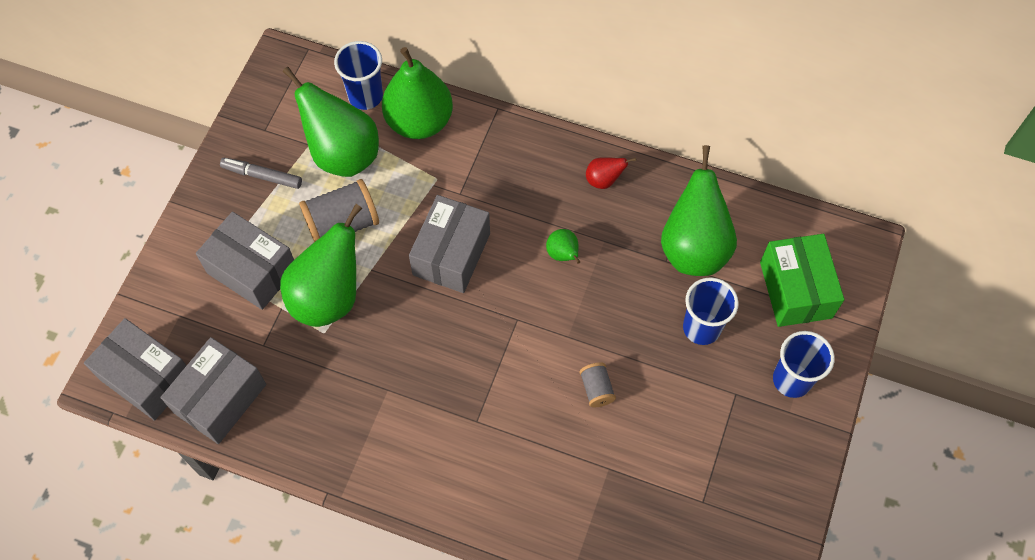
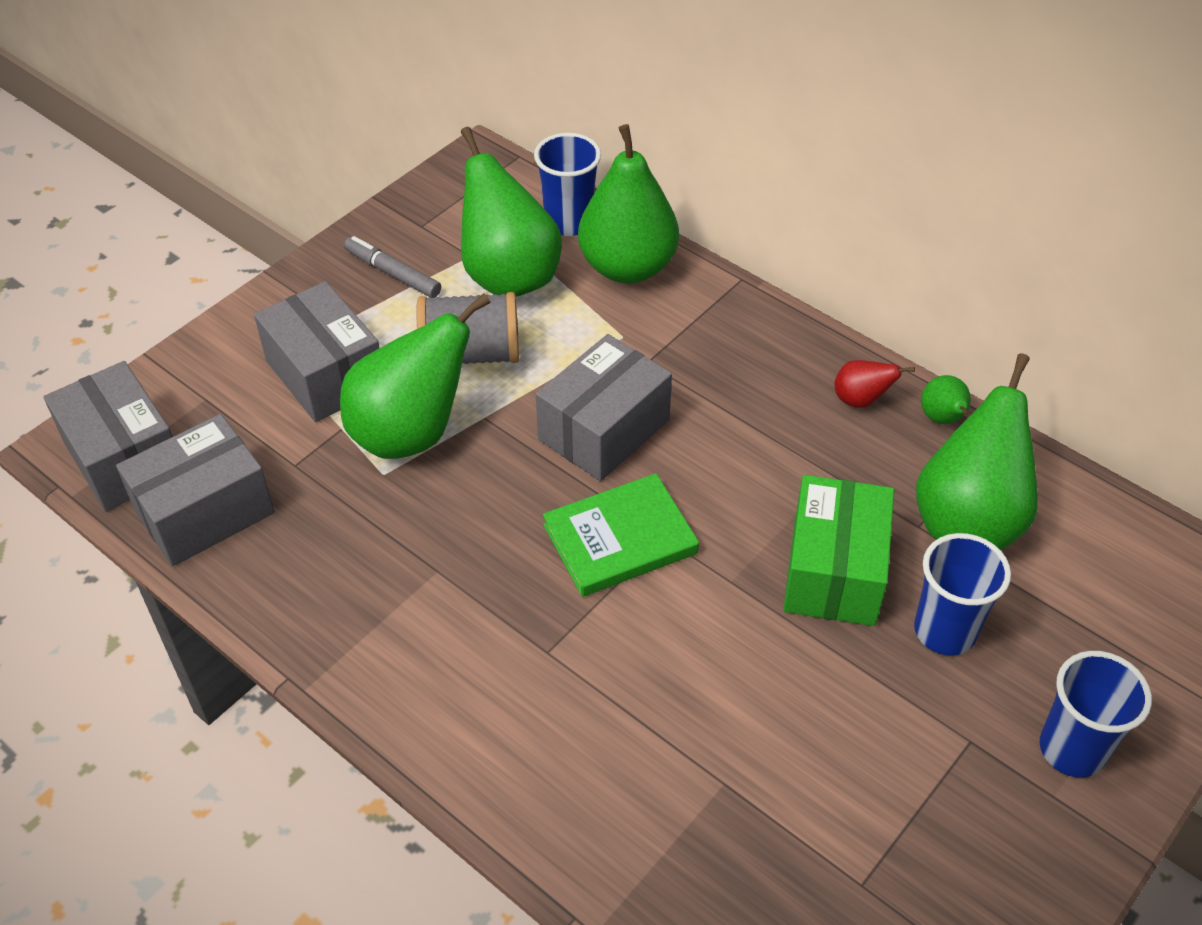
camera: 20 degrees right, 15 degrees down
green pear [546,229,580,264] -> green pear moved to [921,375,971,424]
grey spool [580,362,616,407] -> none
green box [760,234,844,327] -> green box moved to [783,475,894,626]
none -> green book [543,473,699,597]

